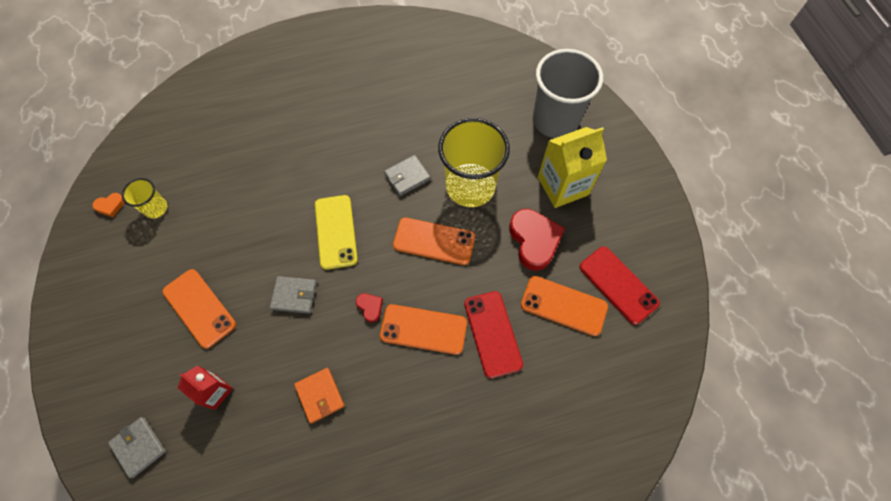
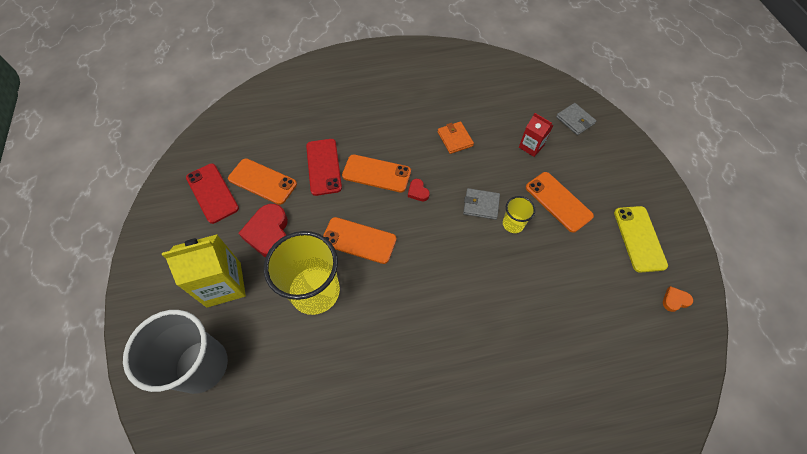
camera: 175 degrees left, 5 degrees down
yellow cup [122,178,167,219] -> yellow cup moved to [503,196,536,233]
yellow phone [315,195,358,270] -> yellow phone moved to [614,206,668,273]
grey wallet [384,155,431,196] -> none

